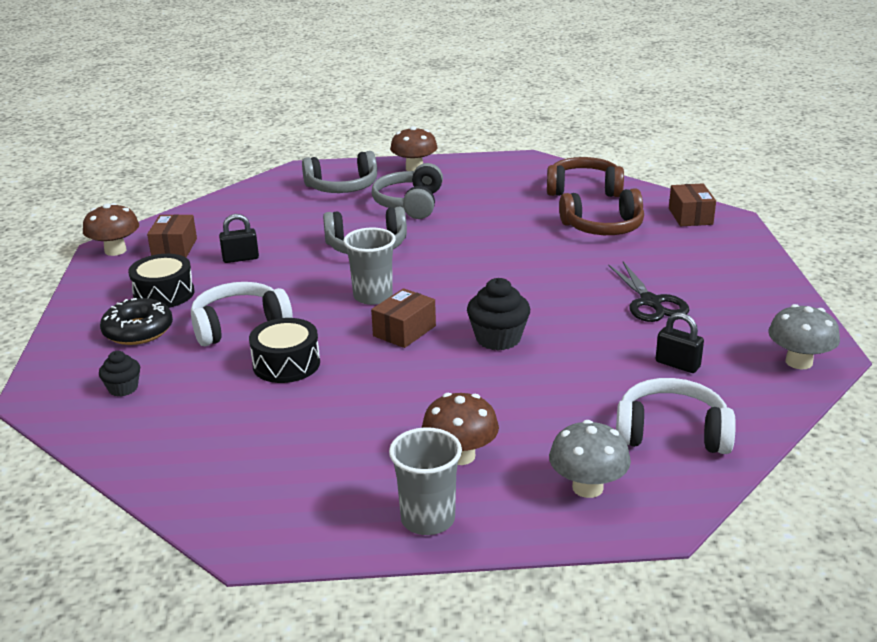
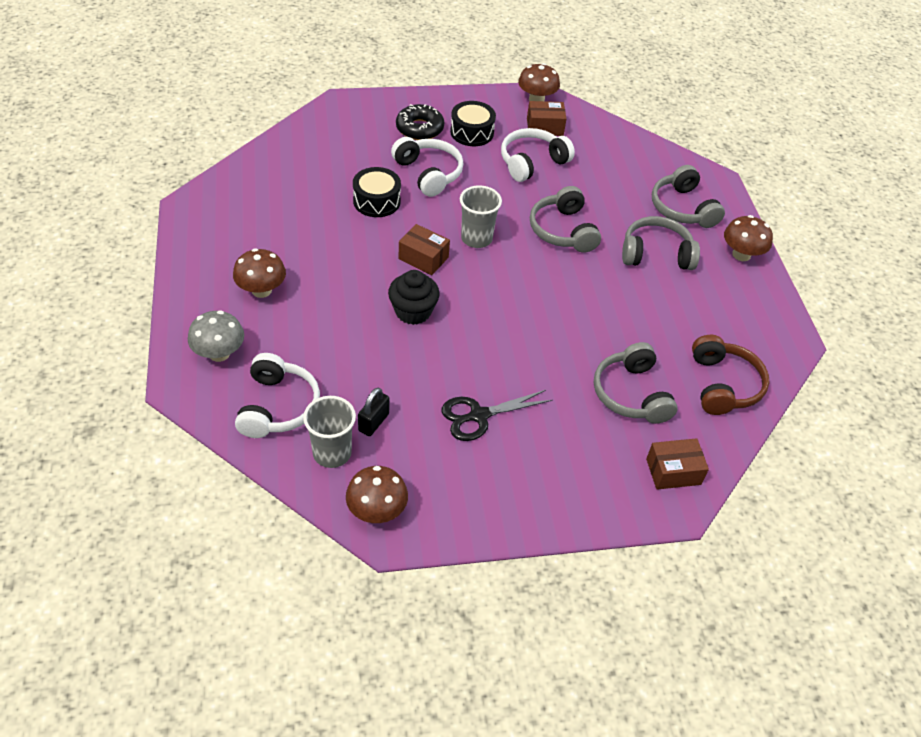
camera: 80 degrees right, 20 degrees up
black cupcake [99,351,140,397] -> none
black padlock [219,214,259,263] -> white headphones [501,128,575,182]
grey cup [389,427,462,535] -> grey cup moved to [303,396,356,468]
brown headphones [559,189,644,235] -> grey headphones [594,342,678,424]
grey mushroom [768,304,840,370] -> brown mushroom [346,466,408,523]

